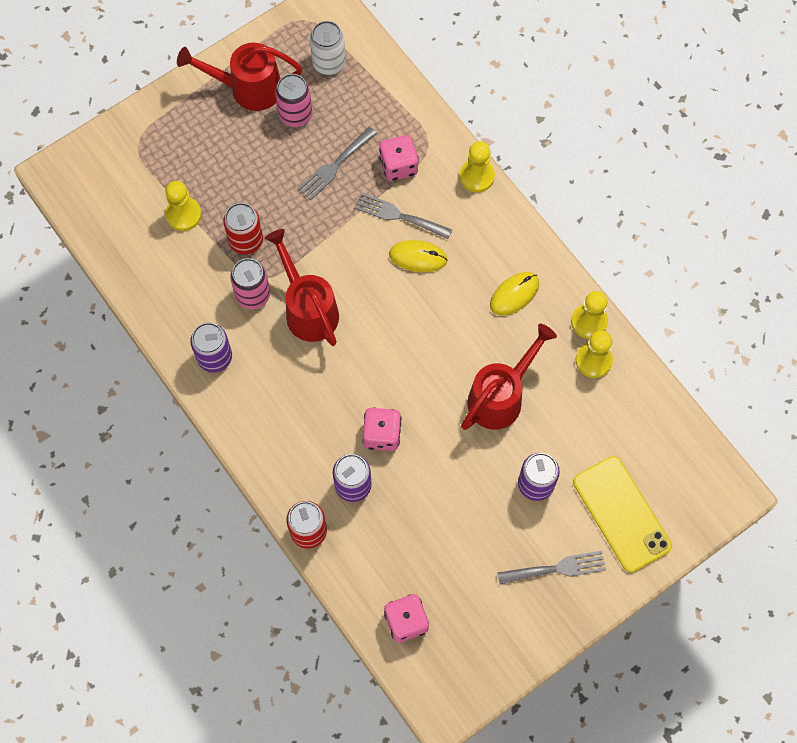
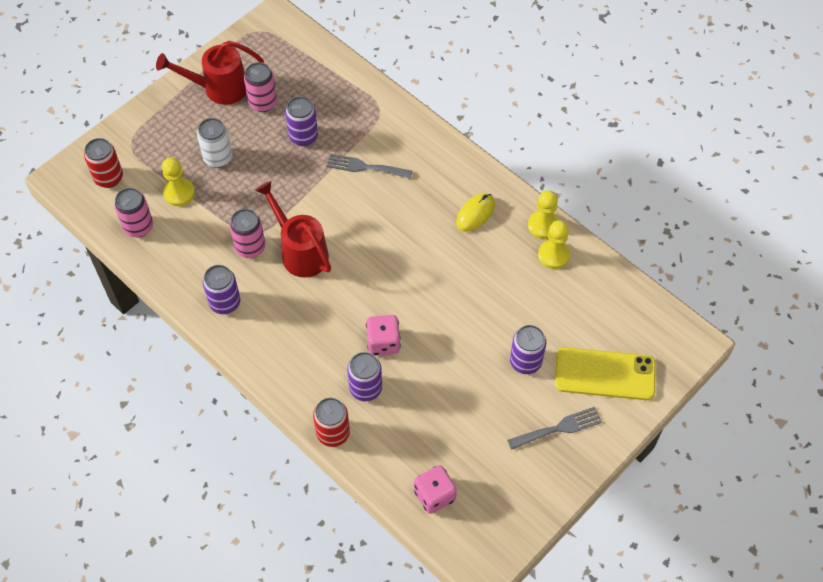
camera: 10 degrees left, 10 degrees down
red can [223,203,263,254] -> red can moved to [84,138,123,188]
grey fork [298,127,377,200] -> purple can [285,96,318,146]
white can [310,21,346,75] -> white can moved to [197,118,232,168]
pink dice [379,135,419,181] -> none
yellow mouse [389,240,448,272] -> none
yellow pawn [460,141,495,192] -> none
red watering can [461,324,557,430] -> none
yellow phone [573,456,672,572] -> yellow phone turned 45 degrees counterclockwise [555,347,656,400]
none -> pink can [114,188,153,237]

